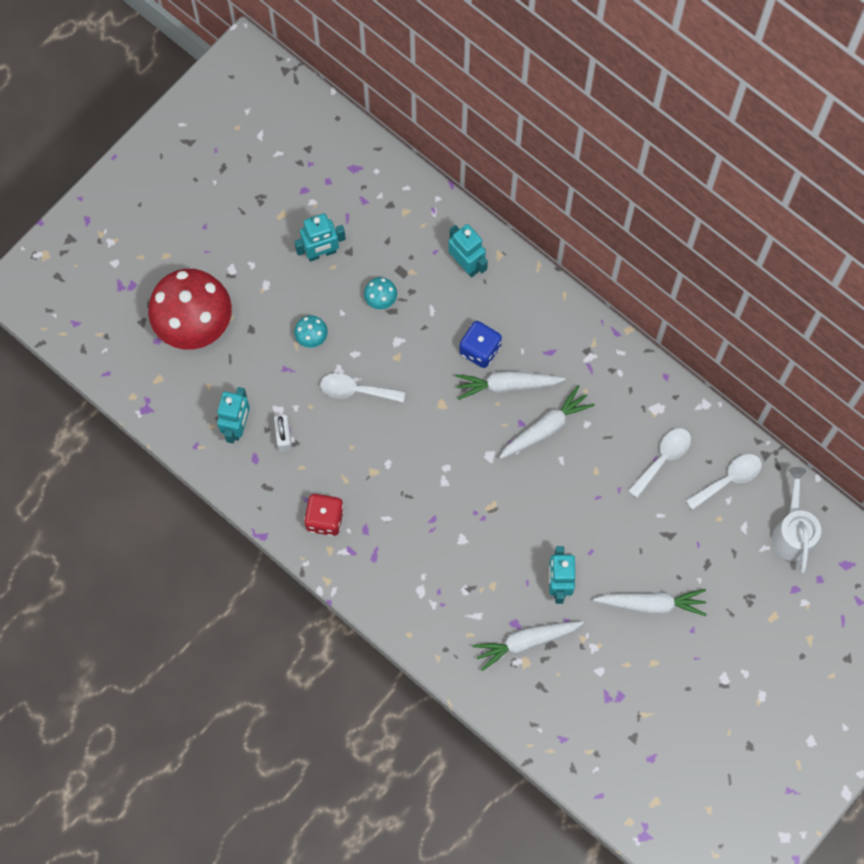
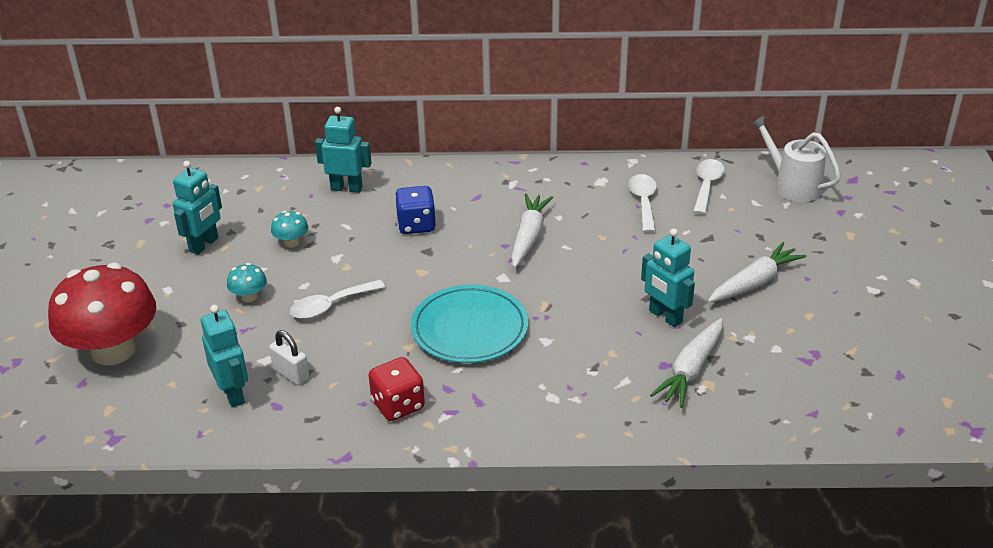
camera: 40 degrees left, 35 degrees down
white carrot [455,371,566,400] -> none
none -> turquoise plate [411,285,528,363]

